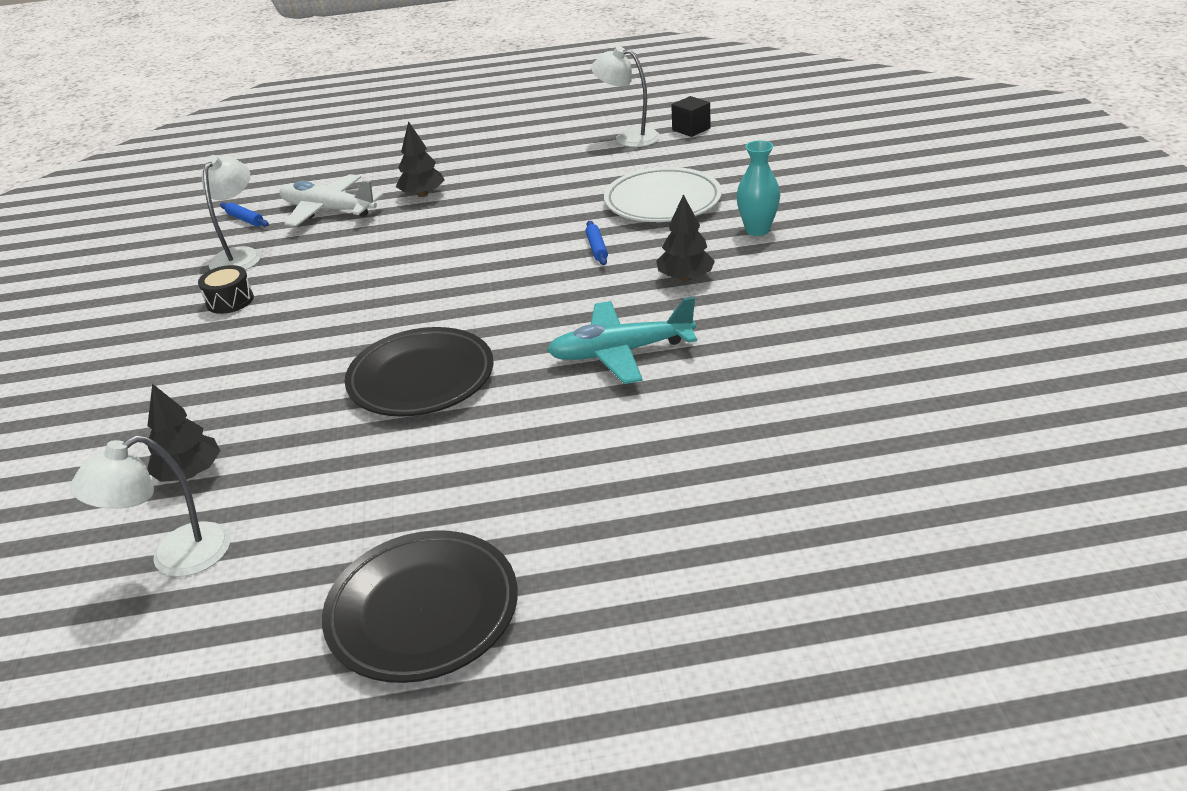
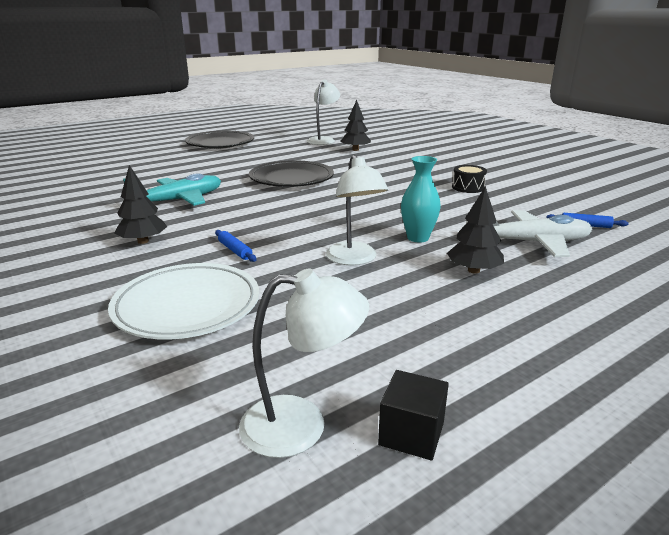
camera: 150 degrees right, 10 degrees down
white lamp [202,155,261,270] -> white lamp moved to [326,155,388,265]
black cube [671,96,710,137] -> black cube moved to [378,370,449,461]
turquoise vase [736,140,780,236] -> turquoise vase moved to [401,156,441,243]

